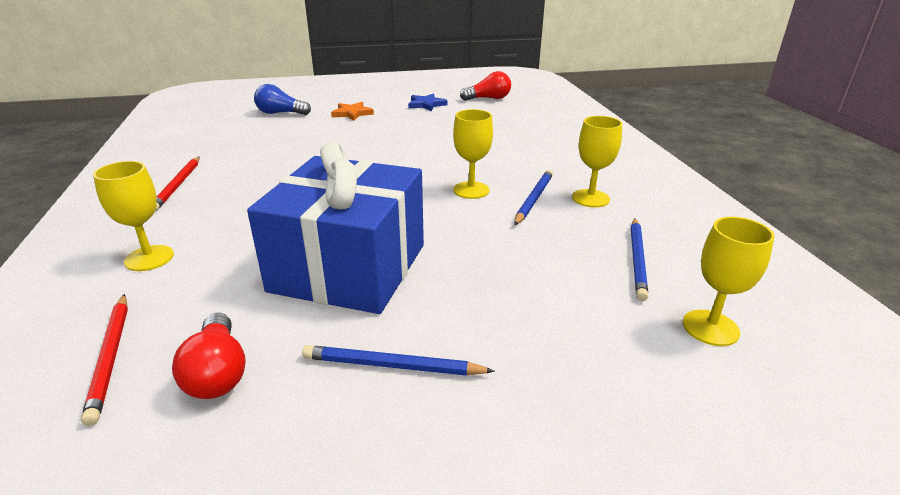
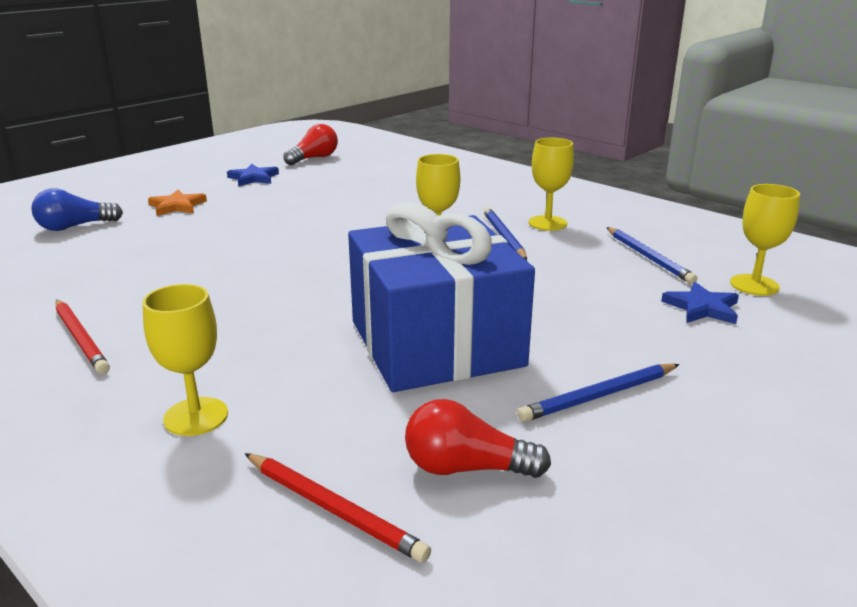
camera: 35 degrees left, 5 degrees down
red light bulb [172,313,246,399] -> red light bulb turned 150 degrees clockwise [405,399,551,478]
none -> blue star [661,282,739,324]

